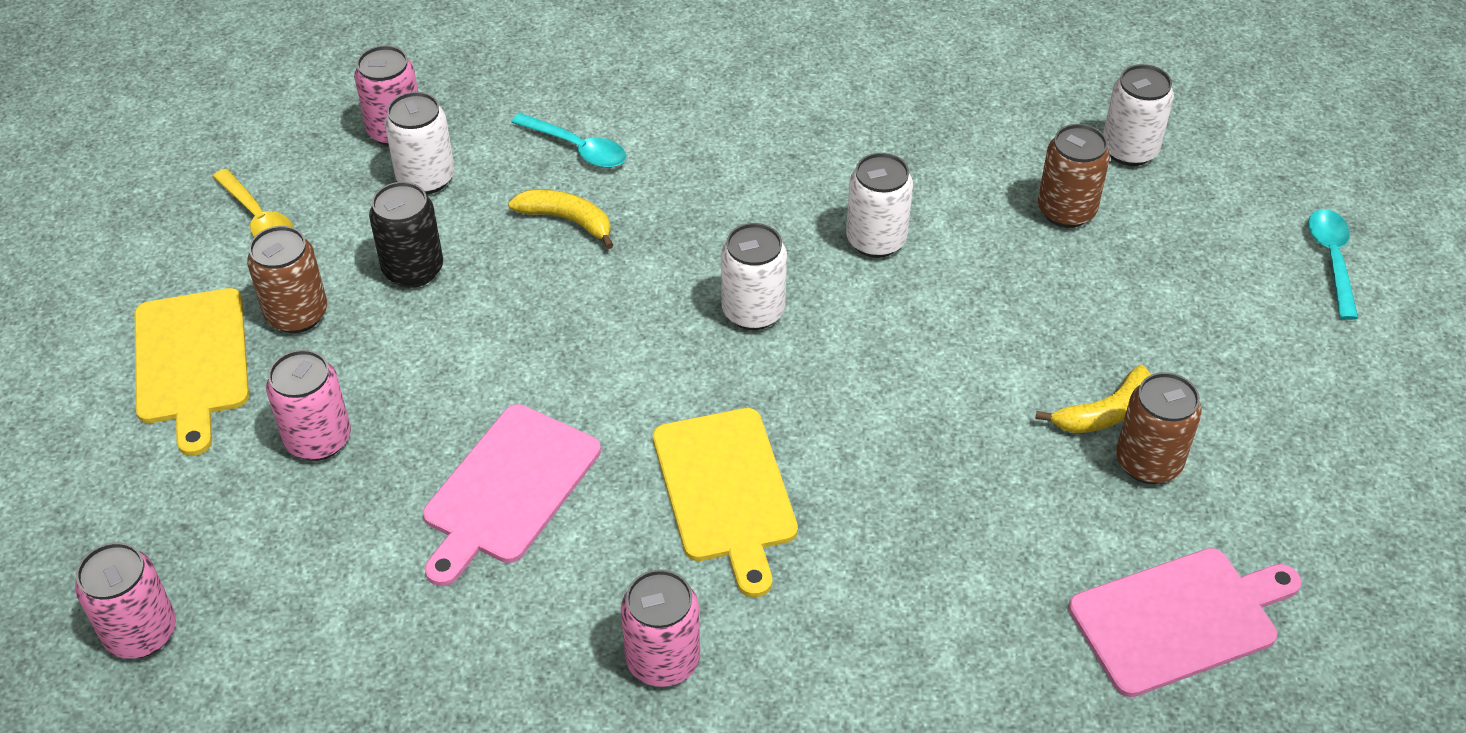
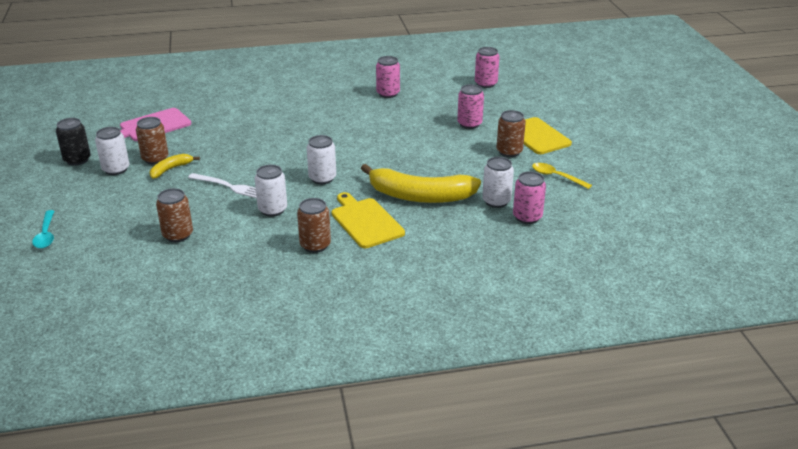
camera: 165 degrees right, 15 degrees down
black can [369,182,443,288] -> black can moved to [56,118,91,166]
pink cutting board [423,404,601,586] -> none
yellow banana [508,189,613,249] -> yellow banana [361,164,481,203], size x2.14
turquoise spoon [511,113,626,168] -> none
pink can [621,569,700,687] -> pink can moved to [376,56,400,98]
yellow cutting board [653,408,798,598] -> yellow cutting board moved to [332,192,405,248]
white can [1103,64,1174,166] -> white can moved to [95,127,129,175]
none -> white fork [188,173,257,198]
none -> brown can [297,198,331,253]

